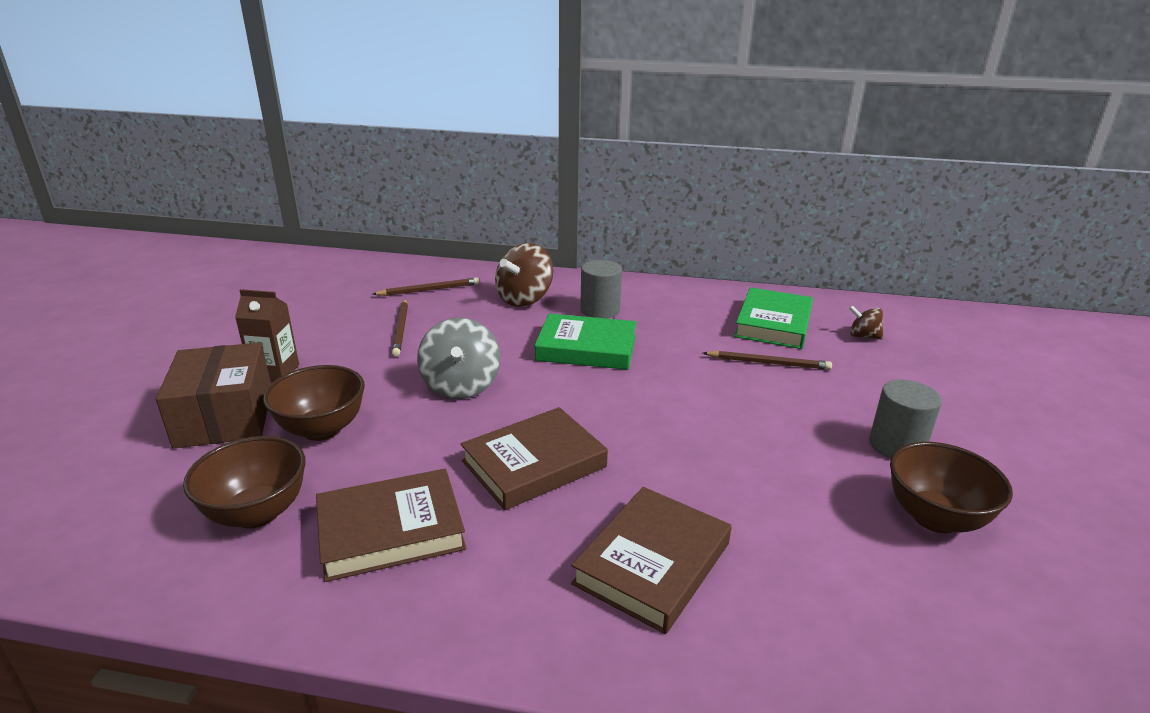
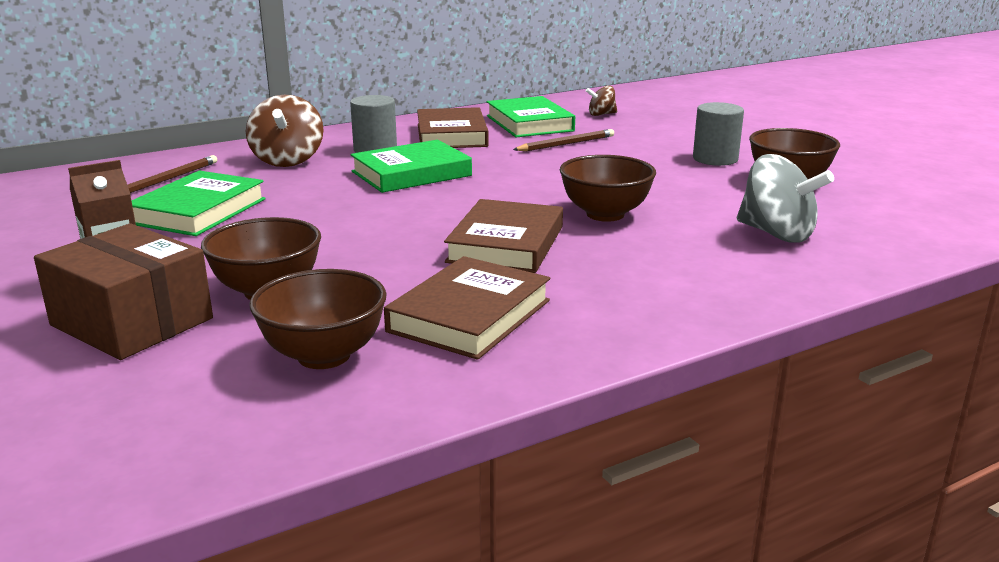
camera: 40 degrees left, 5 degrees down
brown pencil [392,299,408,357] -> green book [131,171,266,236]
grey spinning top [417,317,501,399] -> grey spinning top moved to [737,154,834,243]
brown book [571,487,731,634] -> brown book moved to [417,107,489,148]
none -> brown bowl [560,155,656,222]

